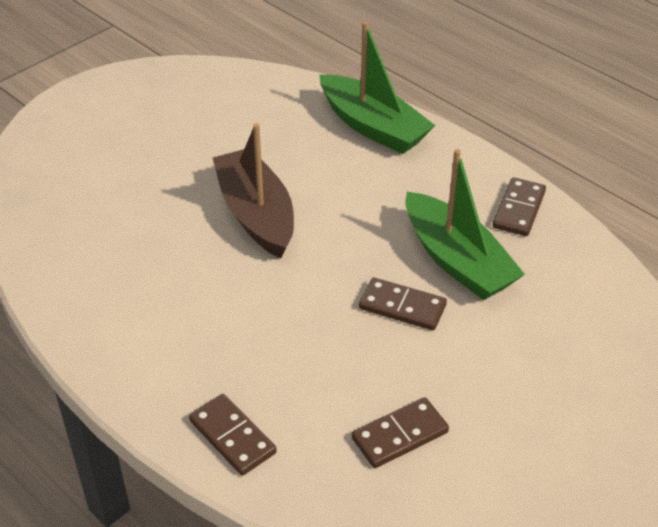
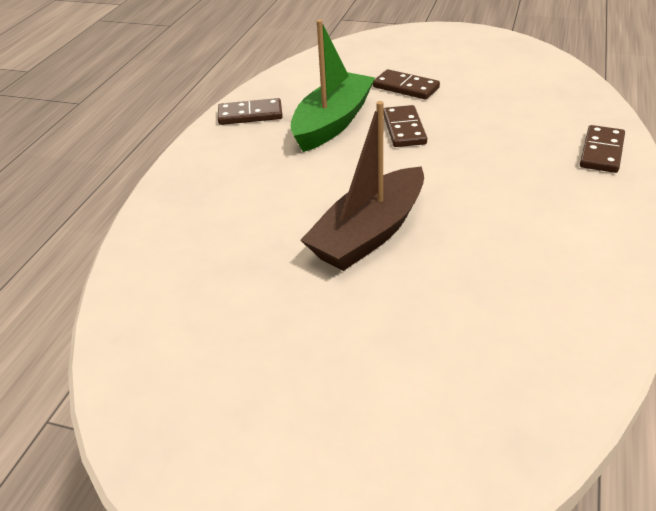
camera: 115 degrees left, 5 degrees down
green boat [320,22,436,154] -> none
brown domino [352,397,449,468] -> brown domino moved to [373,69,440,100]

